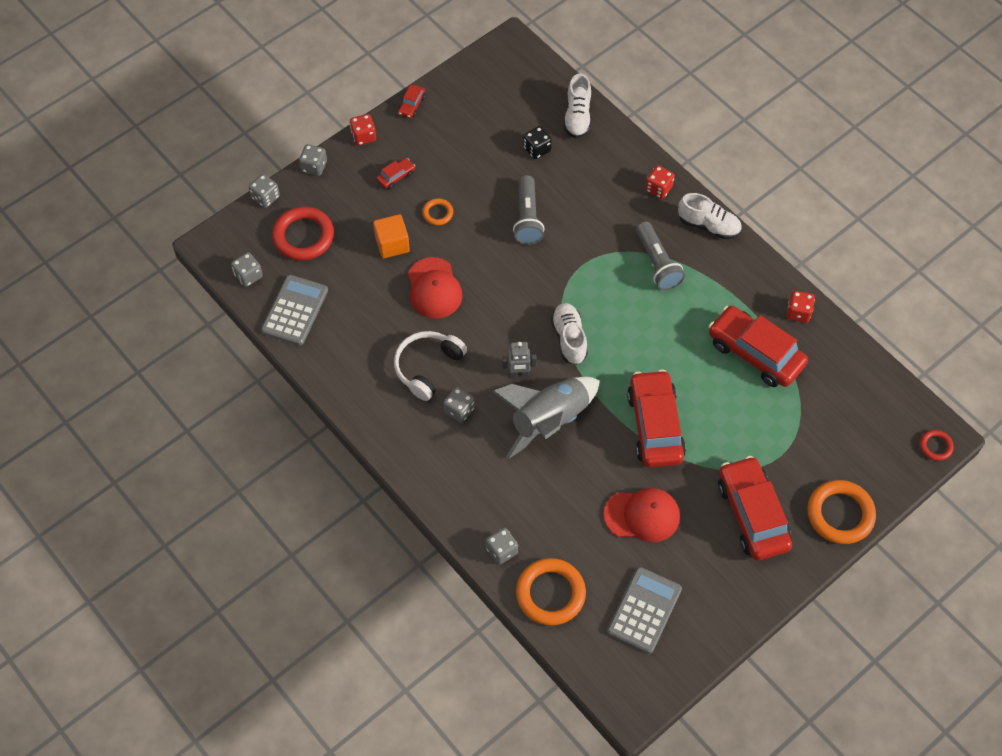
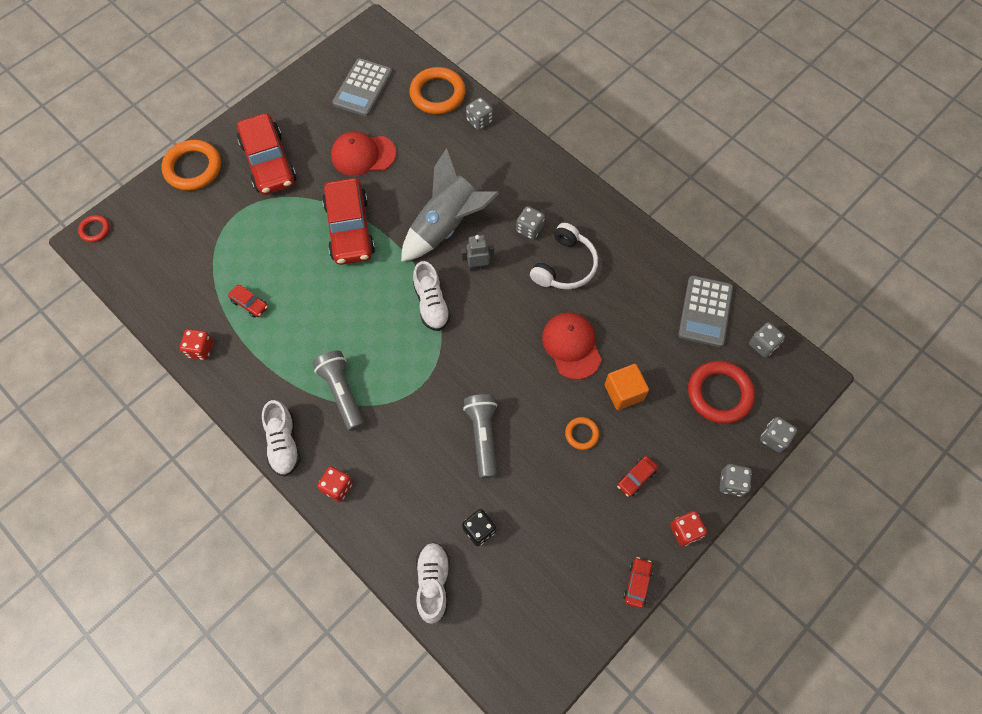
camera: 175 degrees right, 5 degrees up
white shoe [678,193,742,239] -> white shoe turned 120 degrees counterclockwise [262,400,300,476]
red car [708,306,808,387] -> red car [228,285,268,318], size x0.42

